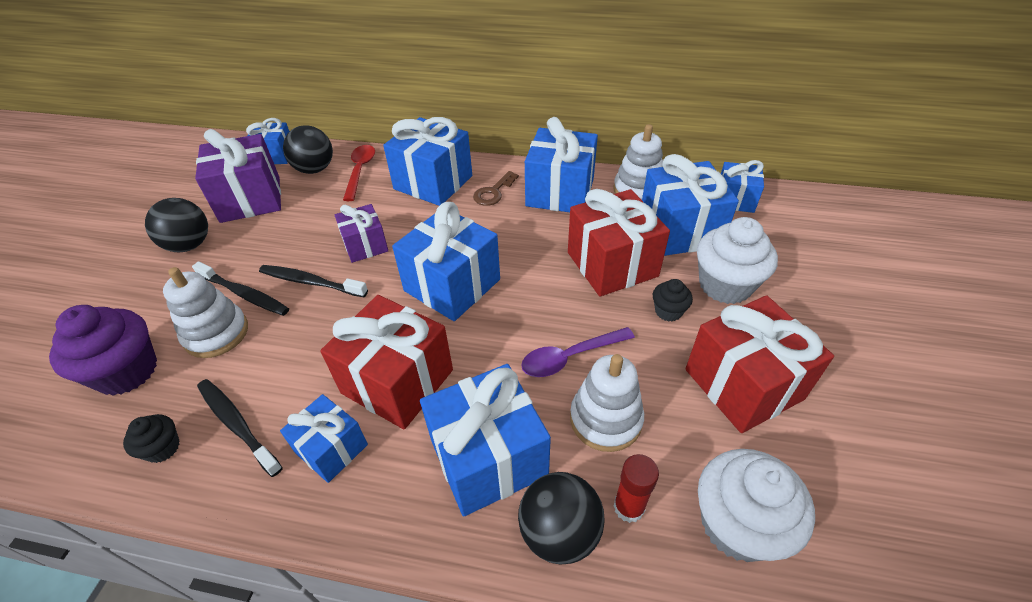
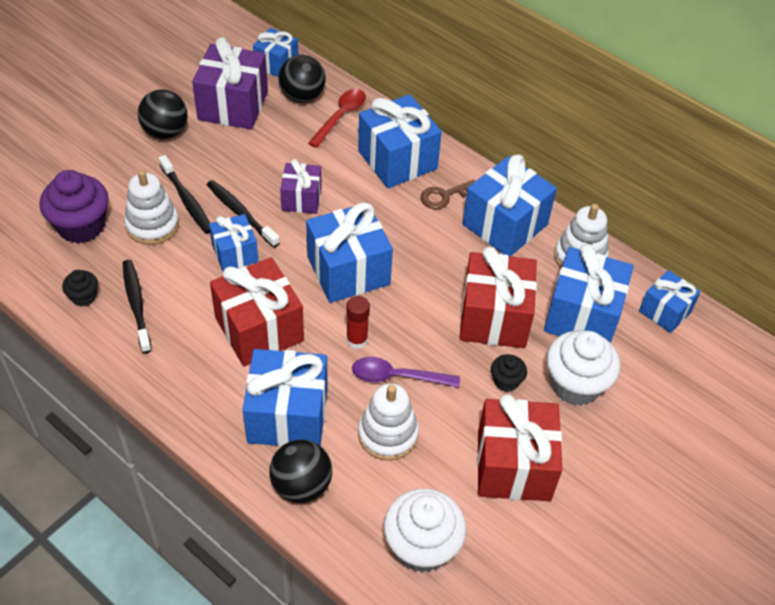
camera: 25 degrees right, 5 degrees up
blue gift [280,394,368,483] -> blue gift moved to [209,214,259,272]
red glue stick [614,454,659,523] -> red glue stick moved to [346,296,370,349]

